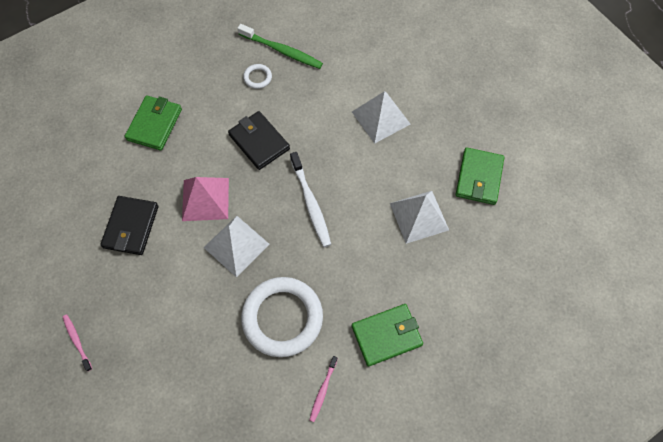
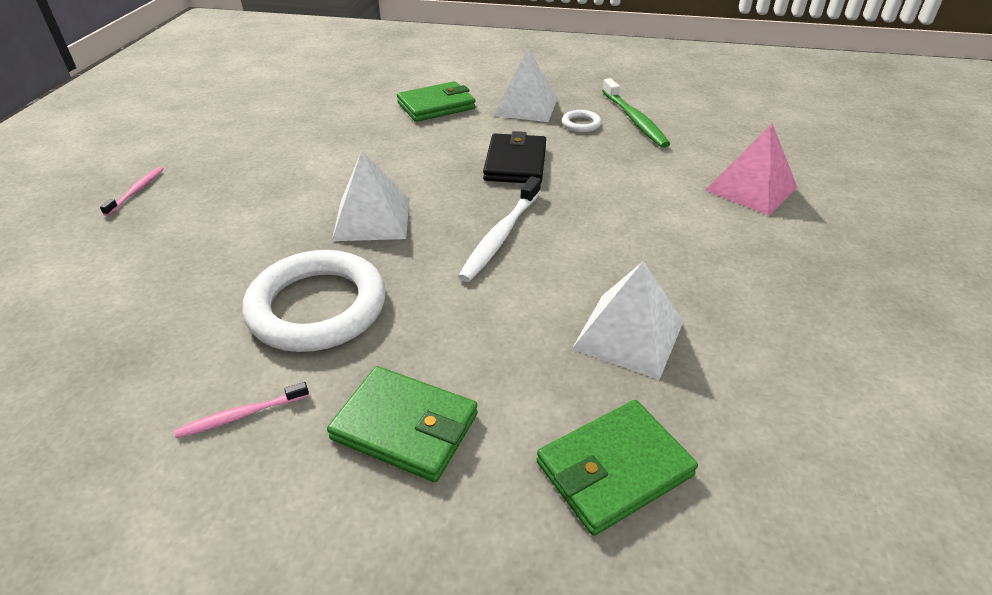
camera: 45 degrees right, 25 degrees down
black wallet [100,196,158,255] -> none
pink pyramid [182,177,229,221] -> pink pyramid moved to [706,123,798,216]
white pyramid [352,91,410,144] -> white pyramid moved to [493,48,558,122]
green wallet [455,147,504,205] -> green wallet moved to [537,400,698,536]

